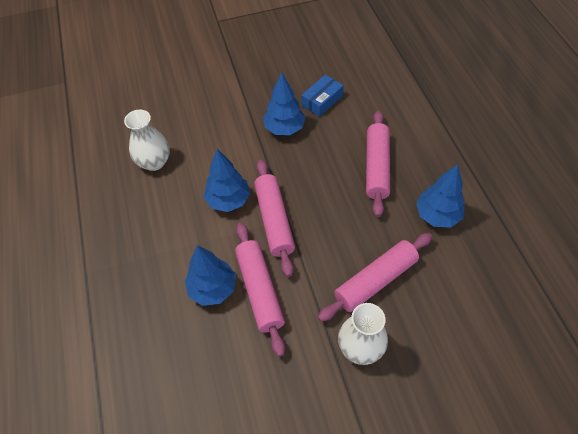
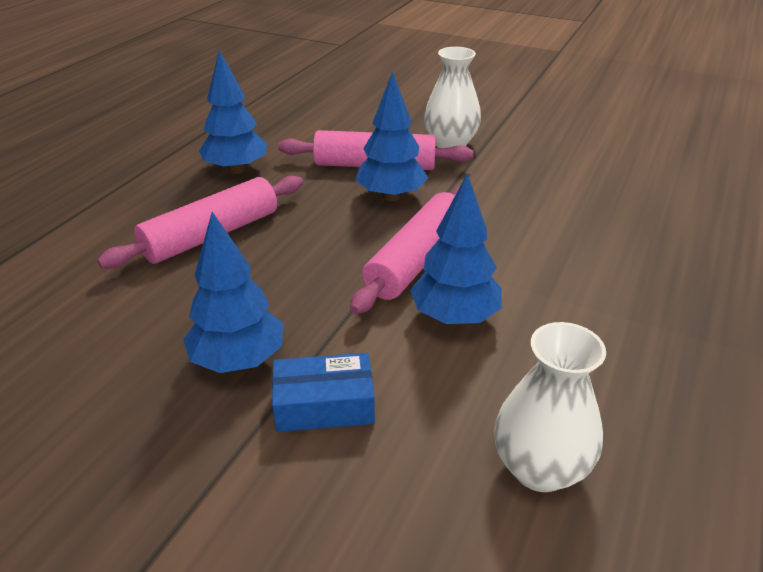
camera: 140 degrees left, 20 degrees down
blue tree [185,245,236,306] -> blue tree moved to [356,71,428,201]
pink rolling pin [235,223,285,357] -> none
blue box [301,75,344,117] -> blue box moved to [272,353,375,432]

